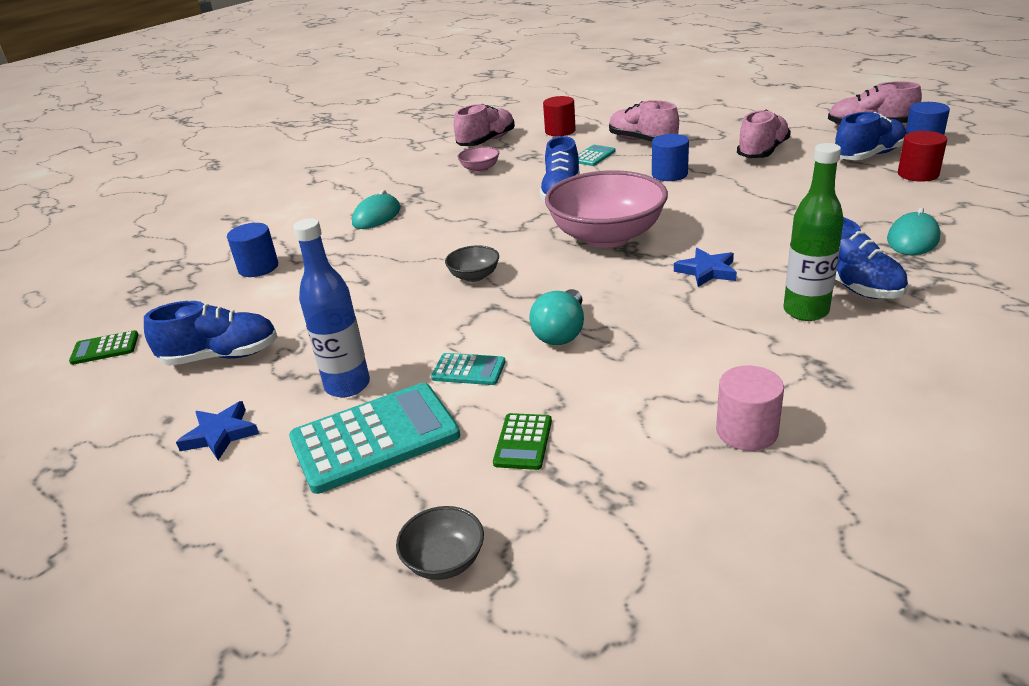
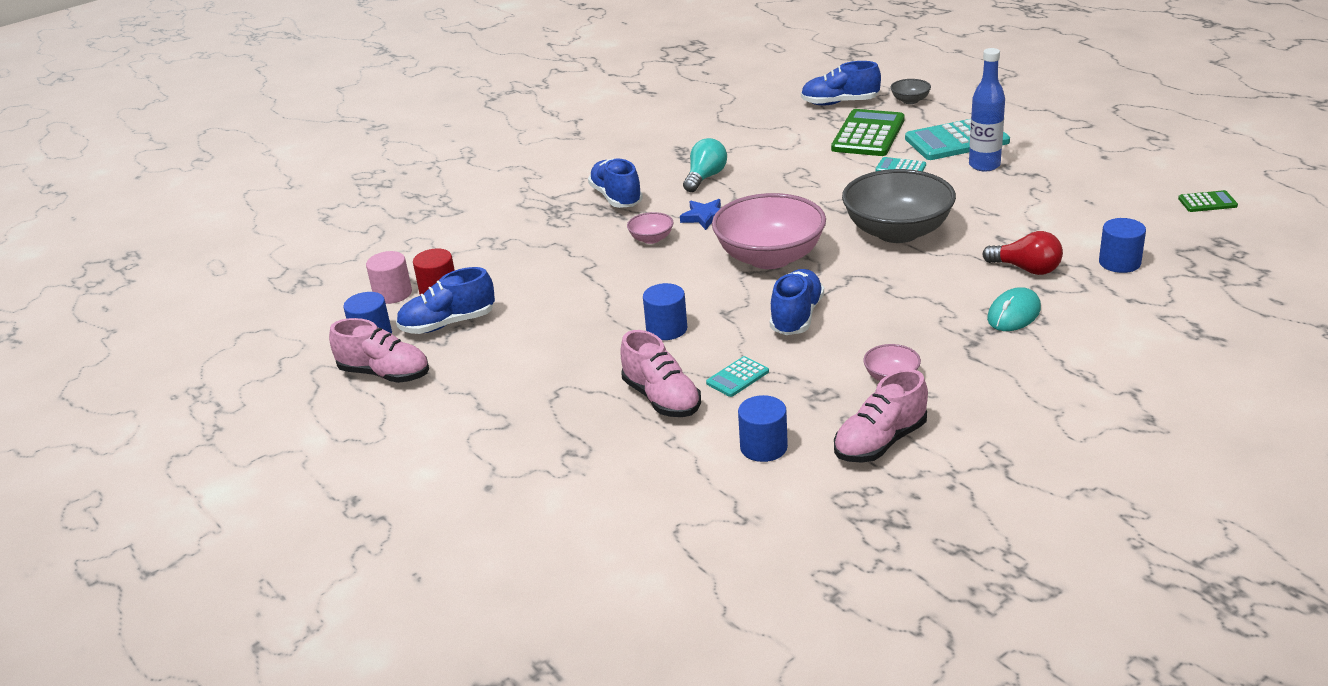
camera: 170 degrees left, 0 degrees up
blue shoe [144,301,278,366] -> blue shoe moved to [801,61,881,105]
blue star [176,401,259,460] -> none
grey bowl [445,245,499,282] -> grey bowl [842,169,956,243], size x2.32
green calculator [493,413,552,470] -> green calculator [831,109,905,156], size x2.05
turquoise light bulb [529,289,584,345] -> turquoise light bulb moved to [683,138,727,192]
red cylinder [543,96,576,136] -> blue cylinder [738,395,788,462]
pink cylinder [716,366,784,451] -> pink cylinder moved to [366,251,412,304]
pink shoe [737,110,791,158] -> none
green bottle [783,143,844,321] -> none
turquoise mouse [887,207,940,255] -> none
none -> pink bowl [627,212,673,244]
none -> red light bulb [982,231,1063,275]

